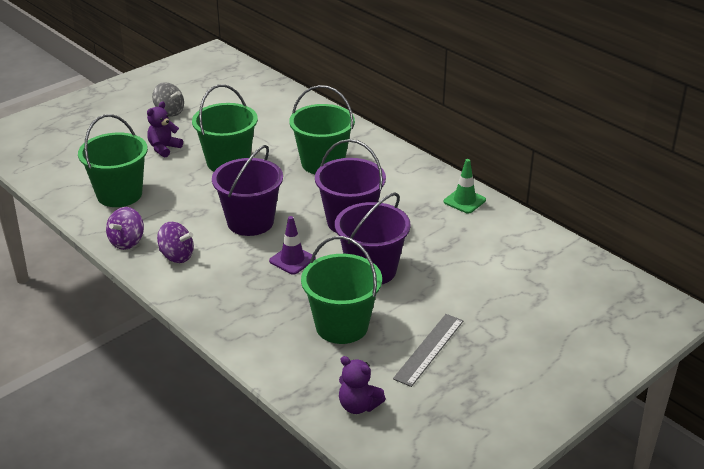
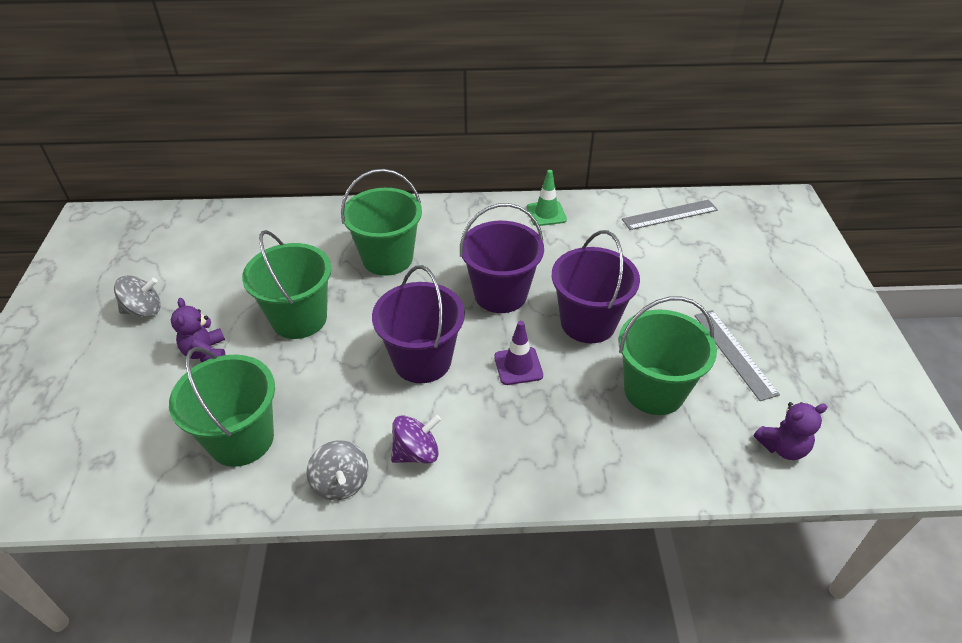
camera: 50 degrees left, 10 degrees up
purple spinning top [106,207,144,250] -> grey spinning top [306,440,369,500]
none -> grey ruler [622,200,718,230]

